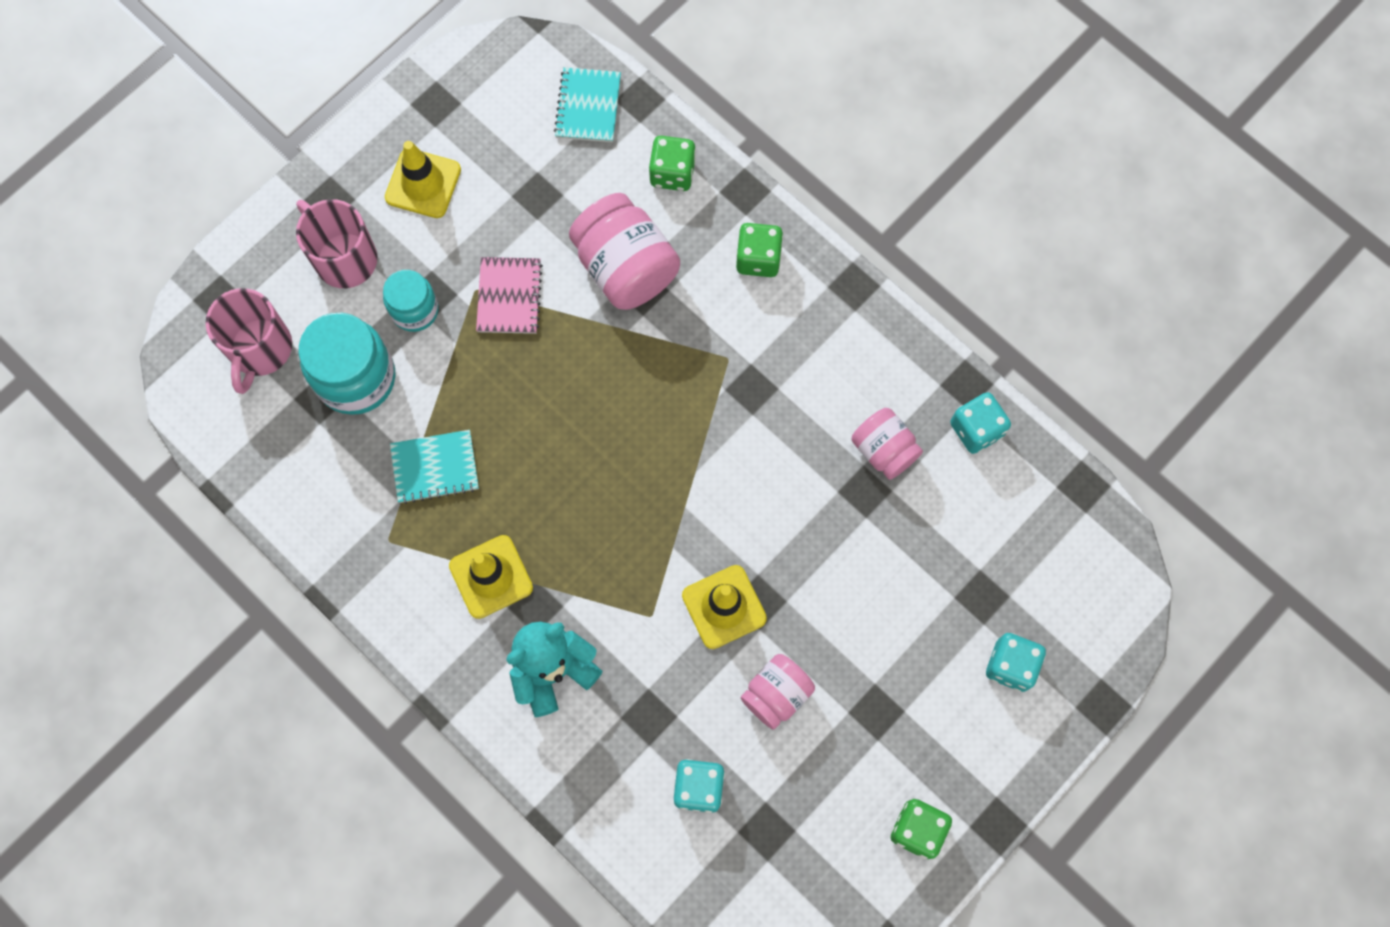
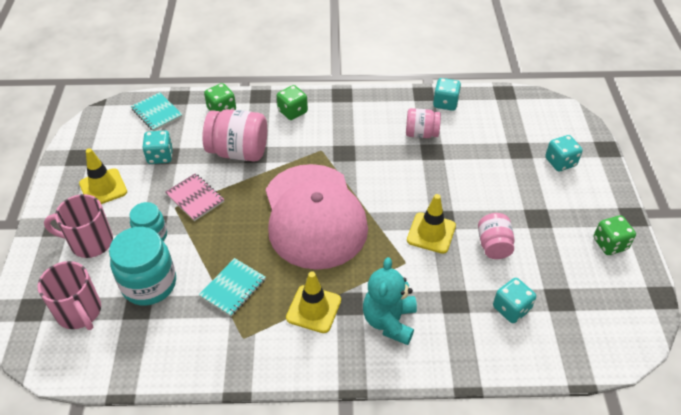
camera: 45 degrees left, 25 degrees down
none -> turquoise dice [142,130,173,164]
none -> pink cap [266,164,368,270]

